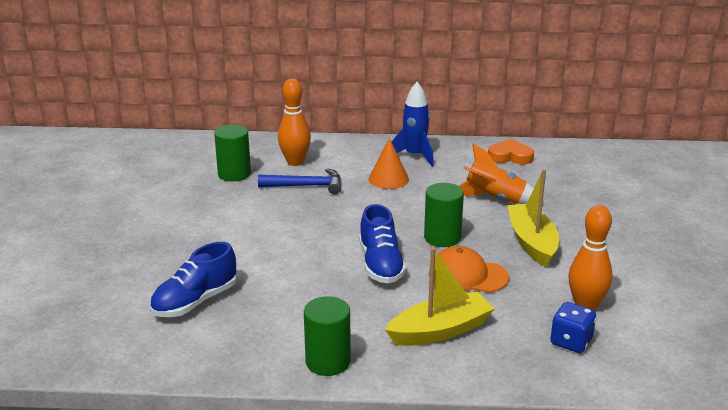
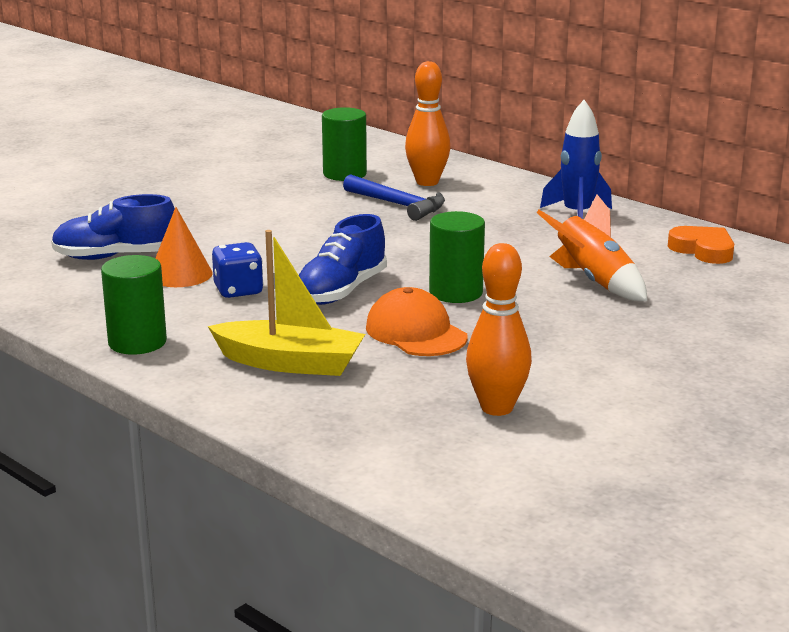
camera: 40 degrees right, 5 degrees down
orange cone [369,138,409,189] -> orange cone moved to [155,207,213,287]
yellow boat [507,169,559,267] -> none
blue dice [550,302,596,353] -> blue dice moved to [212,242,264,298]

